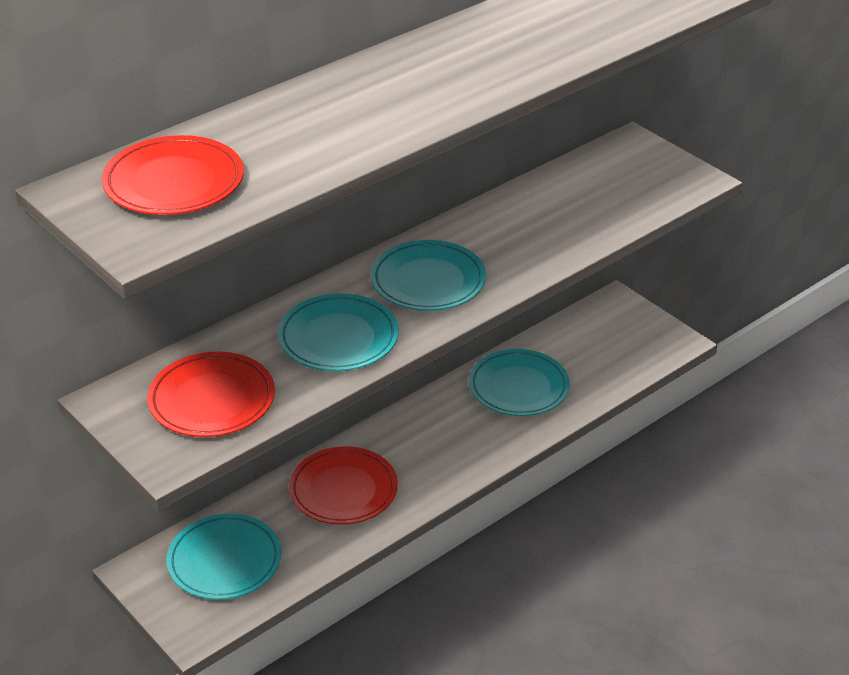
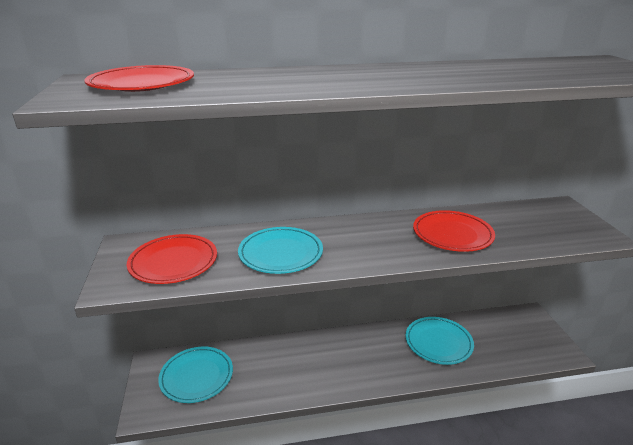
camera: 30 degrees right, 10 degrees down
red plate [289,446,398,524] -> red plate moved to [413,210,495,252]
turquoise plate [371,240,486,311] -> none

